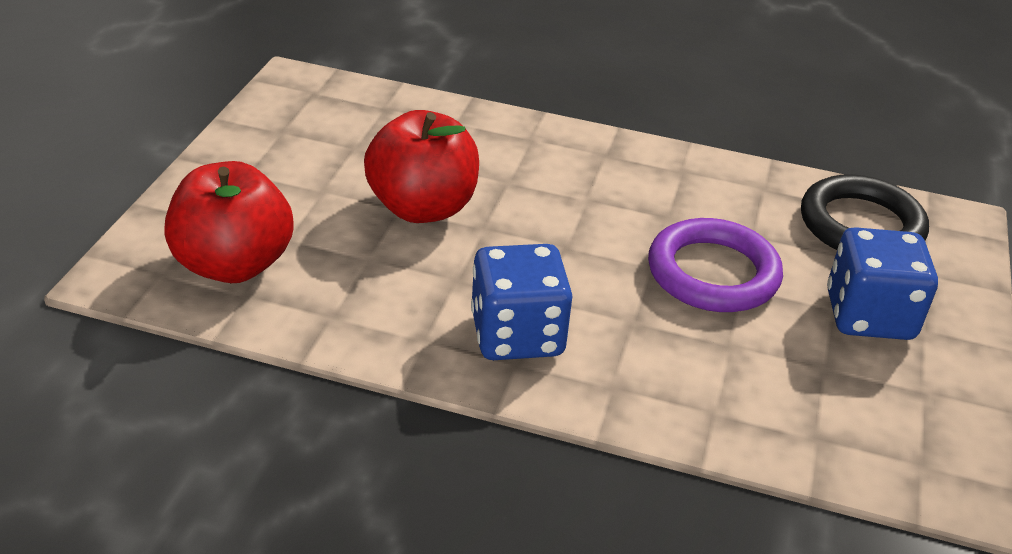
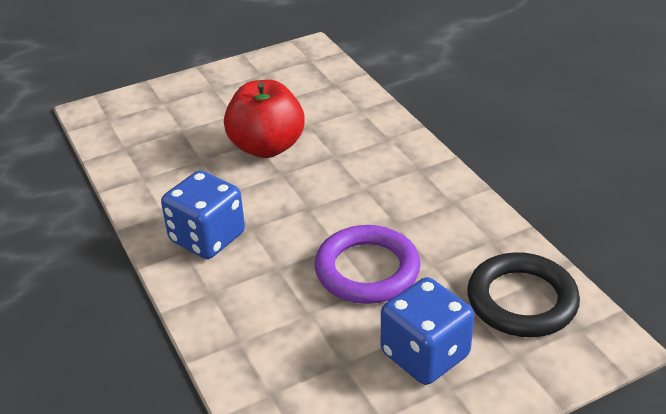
camera: 50 degrees right, 0 degrees up
red apple [164,161,294,283] -> none

